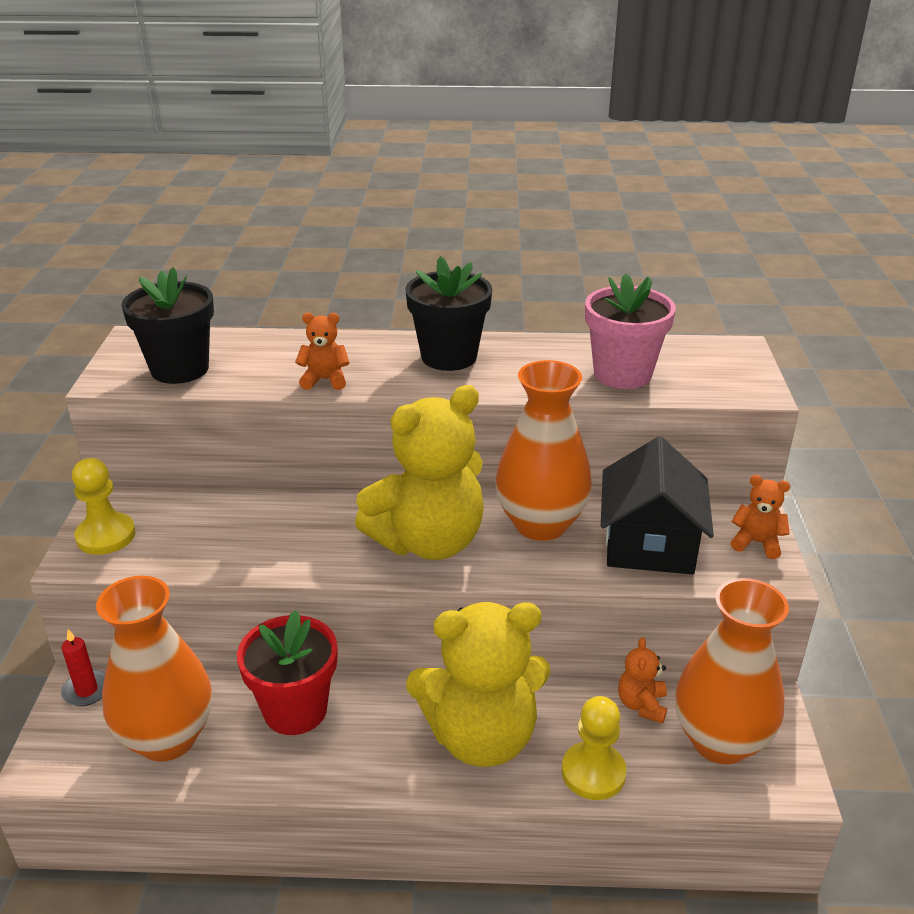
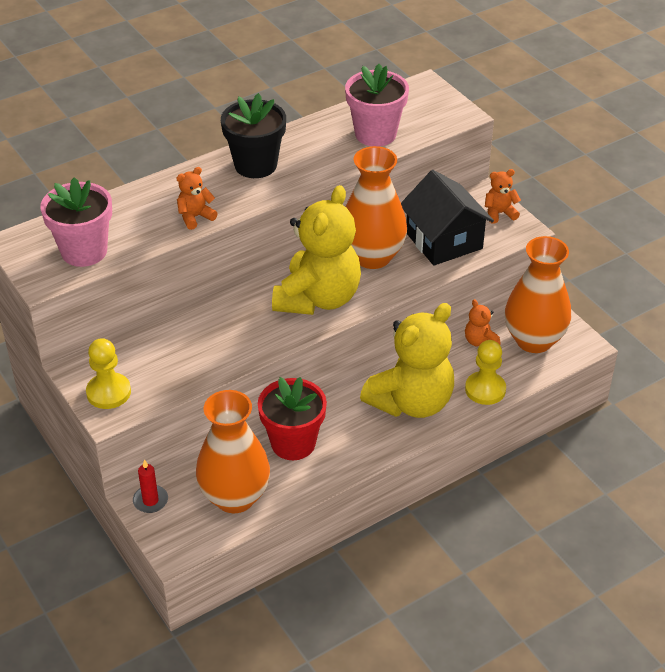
camera: 35 degrees left, 10 degrees up
black flower pot [121,267,214,384] -> pink flower pot [40,177,112,267]

